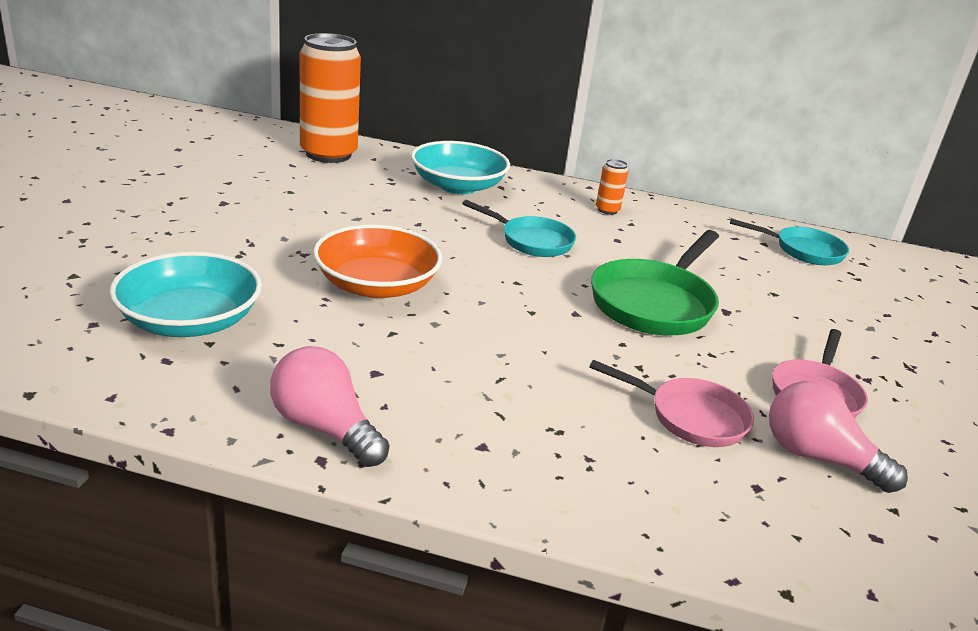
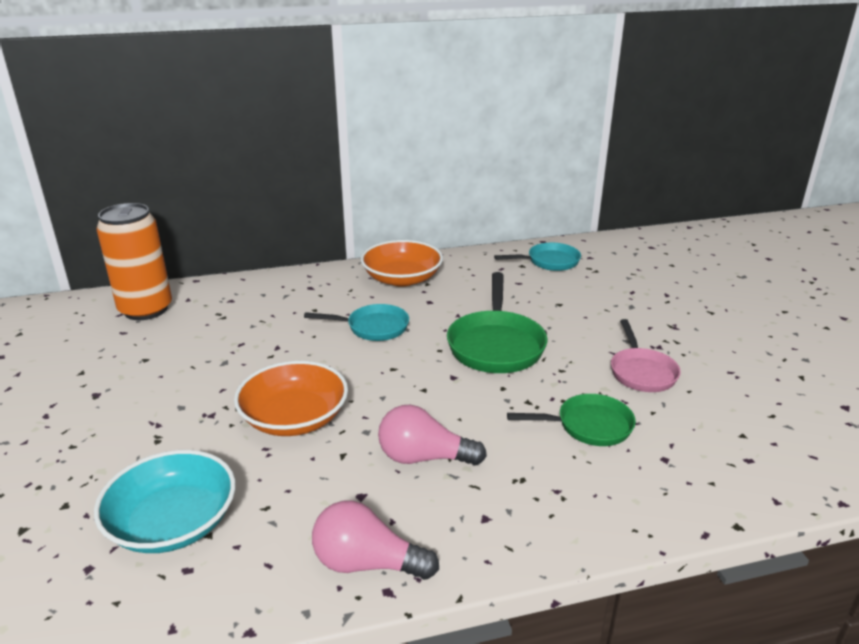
camera: 25 degrees left, 0 degrees up
turquoise bowl [411,141,510,194] -> none
pink pan [589,360,754,447] -> green pan [507,394,636,446]
orange can [596,159,628,215] -> orange bowl [361,240,443,286]
pink light bulb [769,381,908,493] -> pink light bulb moved to [378,405,487,466]

